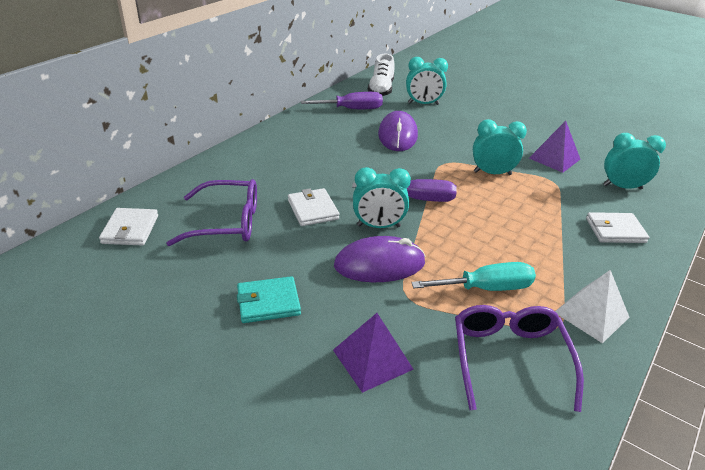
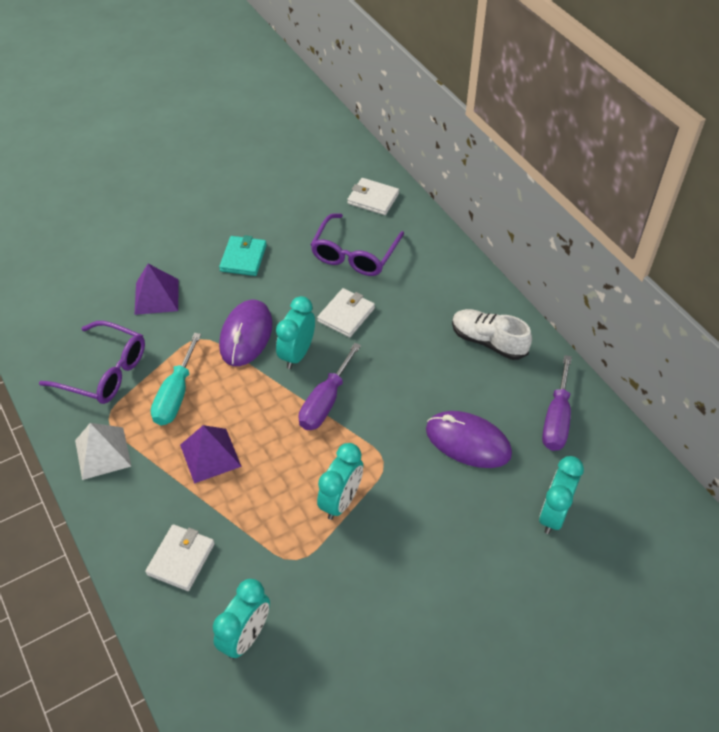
camera: 115 degrees right, 15 degrees up
white wallet [288,188,339,226] -> white wallet turned 60 degrees counterclockwise [317,288,375,338]
white shoe [368,54,395,96] -> white shoe moved to [452,309,532,360]
purple pyramid [529,121,580,173] -> purple pyramid moved to [180,425,242,484]

